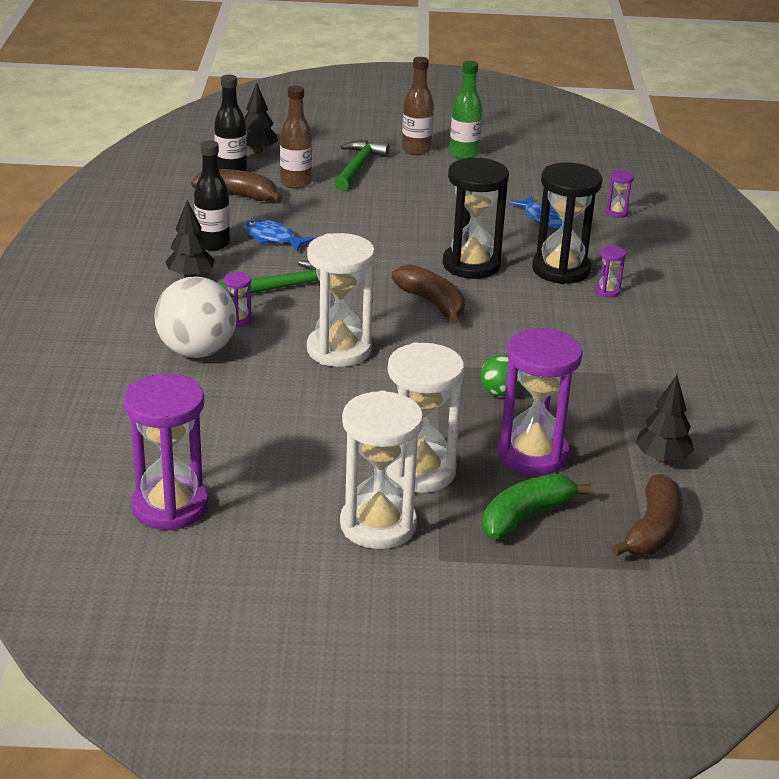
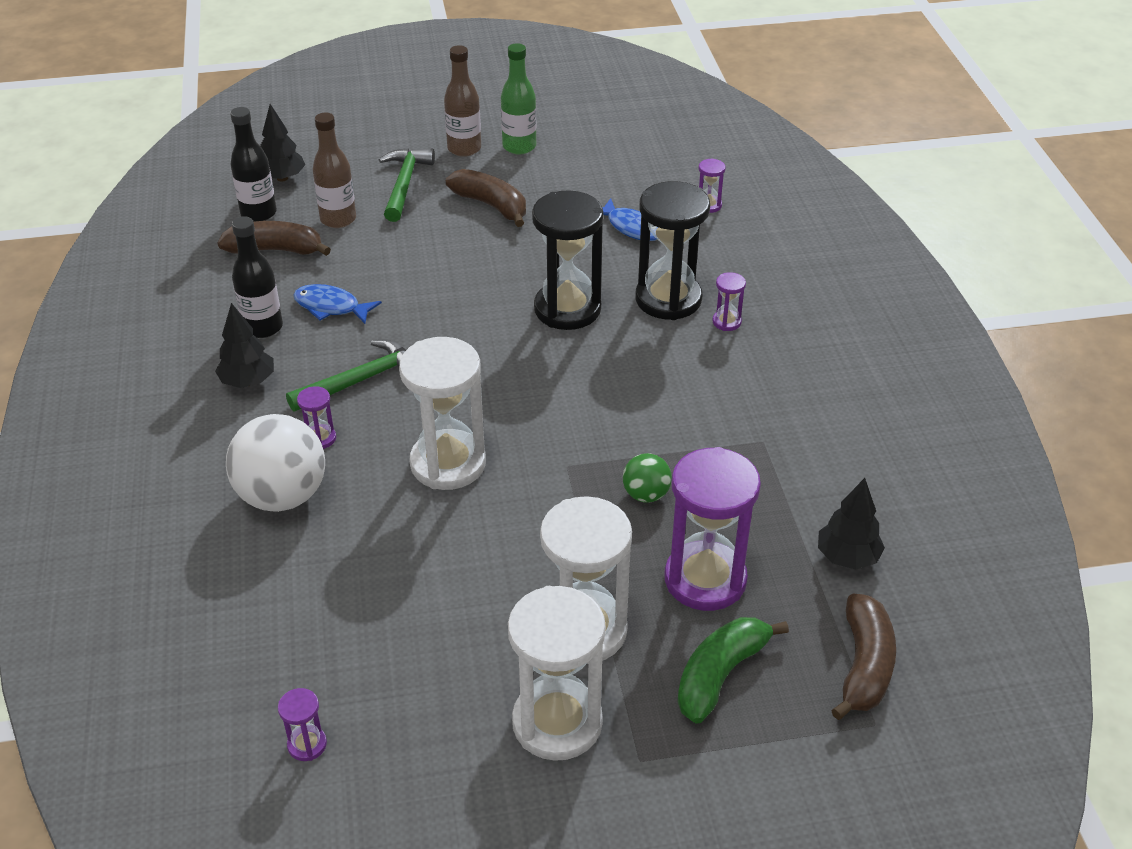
camera: 10 degrees left, 10 degrees up
purple hourglass [123,374,209,531] -> purple hourglass [278,688,327,761], size x0.43
brown banana [391,264,465,324] -> brown banana moved to [446,169,526,227]

